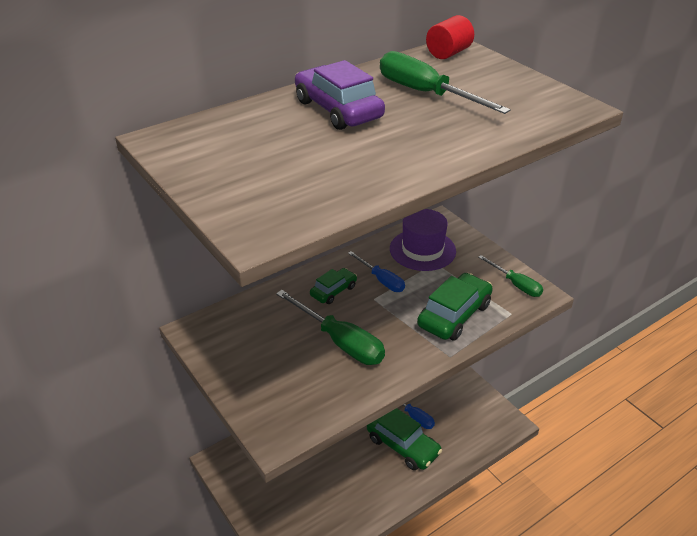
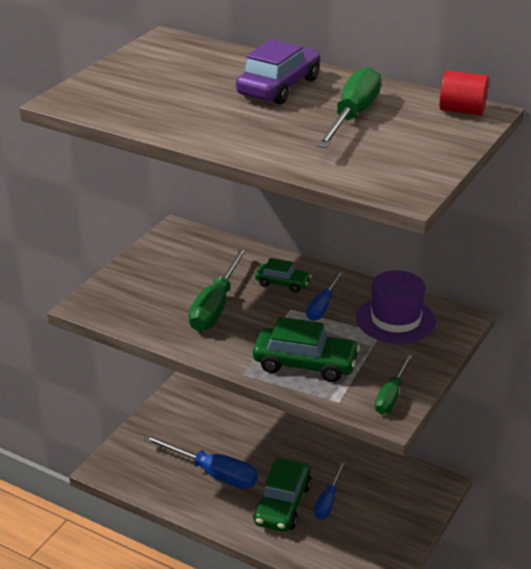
camera: 65 degrees right, 5 degrees down
none -> blue screwdriver [143,435,258,489]

